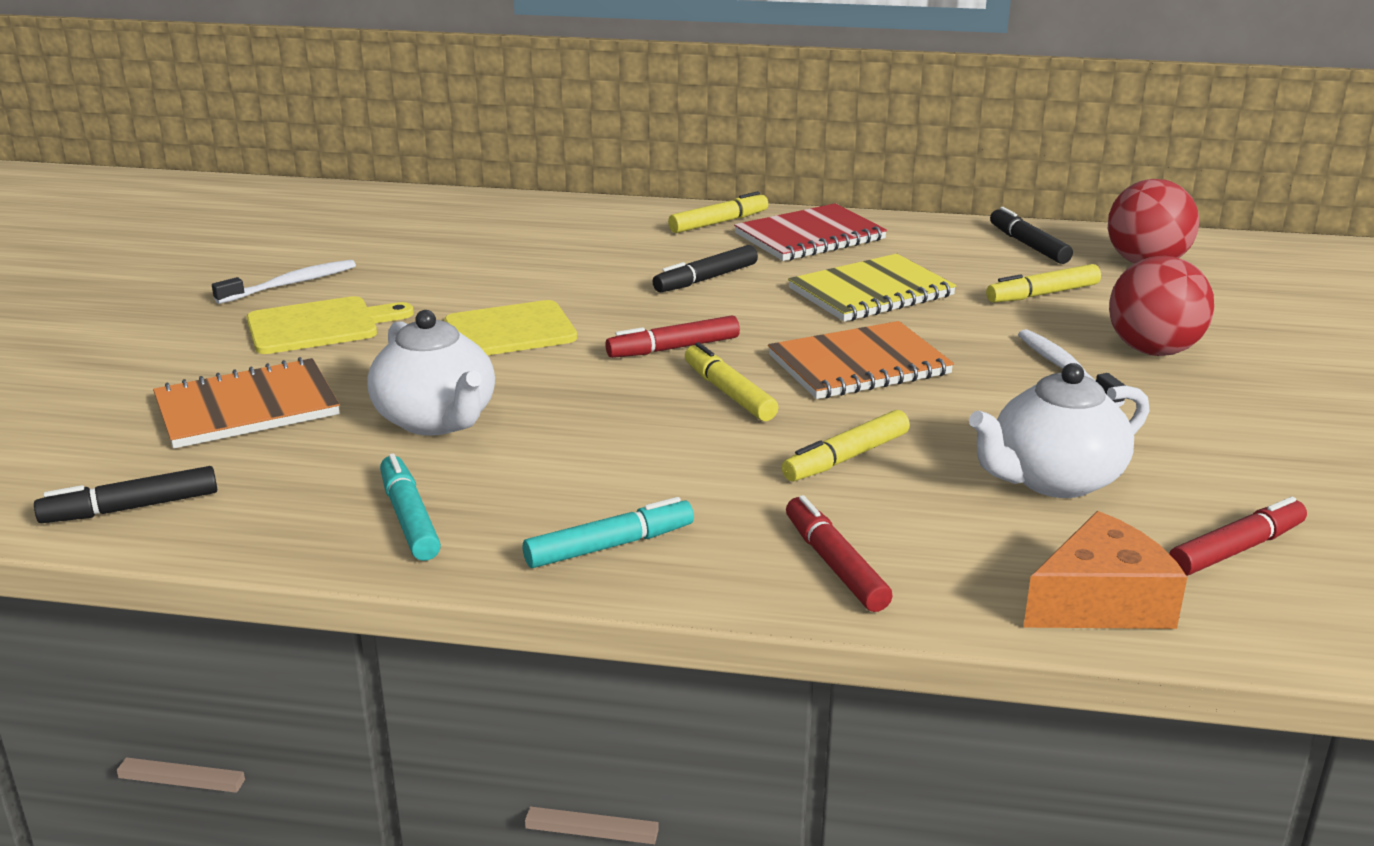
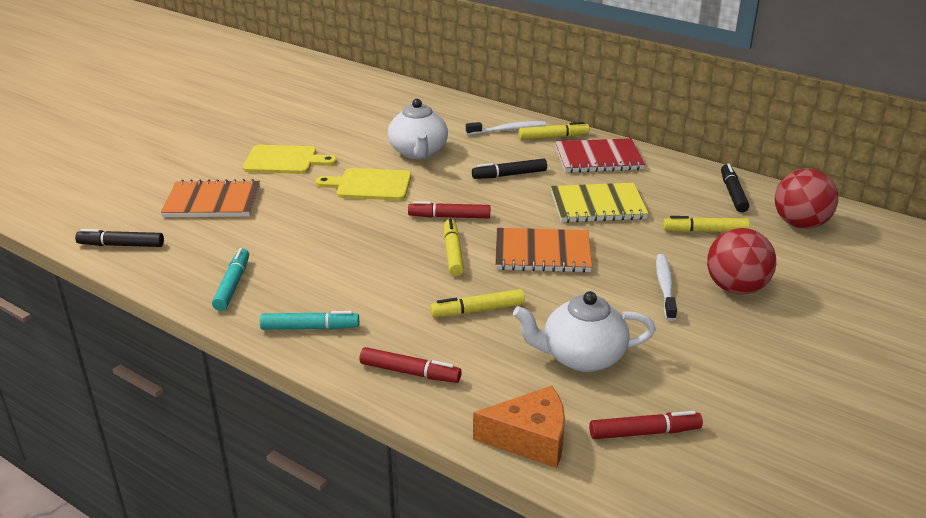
camera: 25 degrees right, 5 degrees up
white toothbrush [212,260,356,304] -> white toothbrush moved to [466,121,546,135]
white teapot [367,310,495,436] -> white teapot moved to [388,99,448,159]
red marker [786,495,893,612] -> red marker turned 105 degrees clockwise [360,347,462,383]

